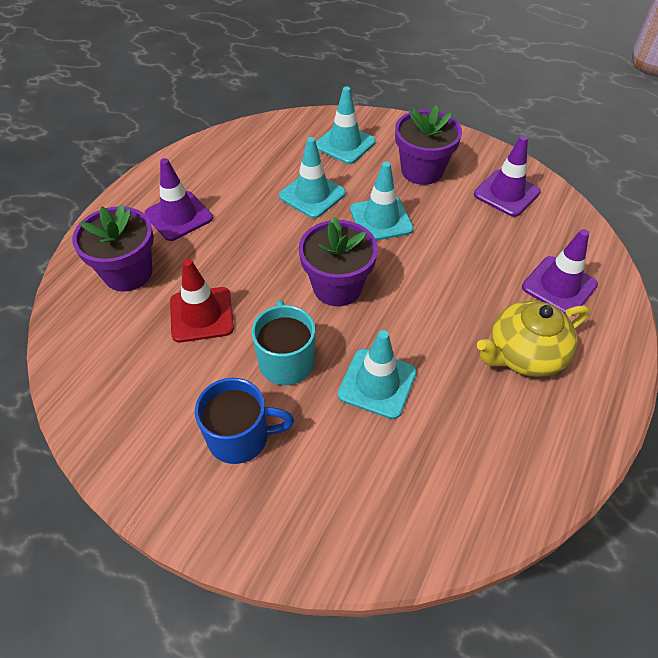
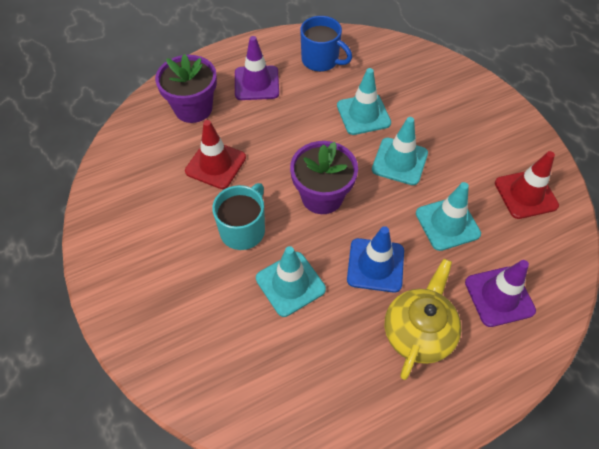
camera: 35 degrees right, 5 degrees up
blue mug [195,378,294,464] -> blue mug moved to [300,16,352,72]
turquoise traffic cone [316,86,376,164] -> turquoise traffic cone moved to [416,182,481,251]
purple flower pot [395,105,462,185] -> none
purple traffic cone [474,135,541,217] -> red traffic cone [495,151,559,219]
yellow teapot [477,301,590,377] -> yellow teapot turned 105 degrees clockwise [385,259,462,380]
none -> blue traffic cone [347,226,404,293]

